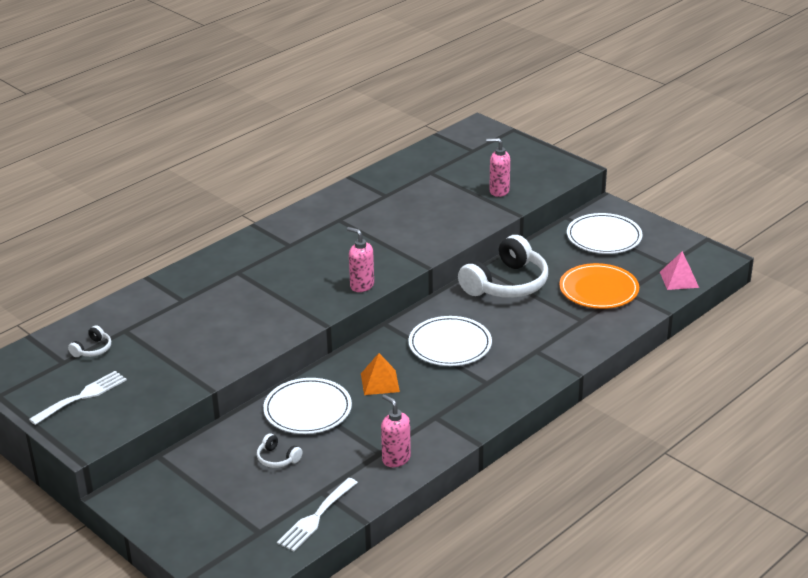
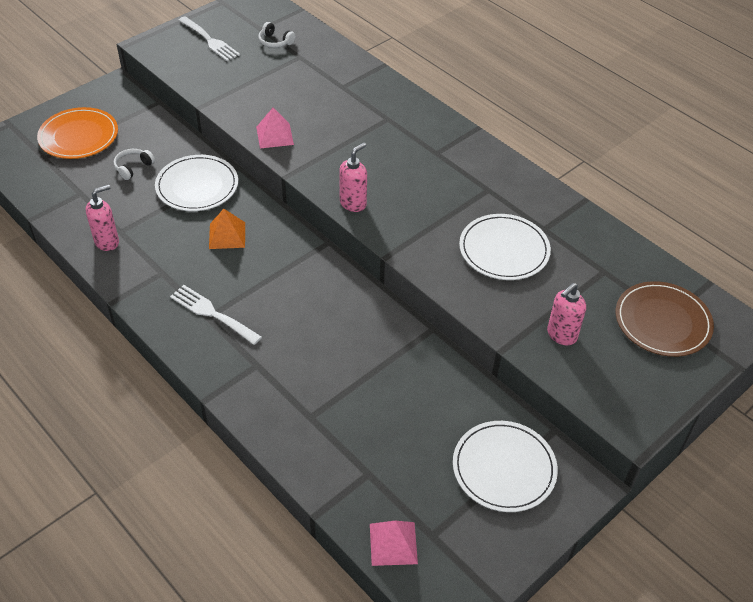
camera: 90 degrees right, 15 degrees up
white fork [277,478,358,552] -> white fork moved to [170,285,262,345]
white plate [408,316,492,366] -> white plate moved to [459,214,551,280]
white headphones [458,235,548,298] -> none
pink soap dispenser [486,138,510,197] -> pink soap dispenser turned 150 degrees counterclockwise [547,283,586,345]
orange plate [559,263,639,309] -> orange plate moved to [37,107,118,159]
none -> pink pyramid [256,108,294,148]
none -> brown plate [616,281,714,357]

